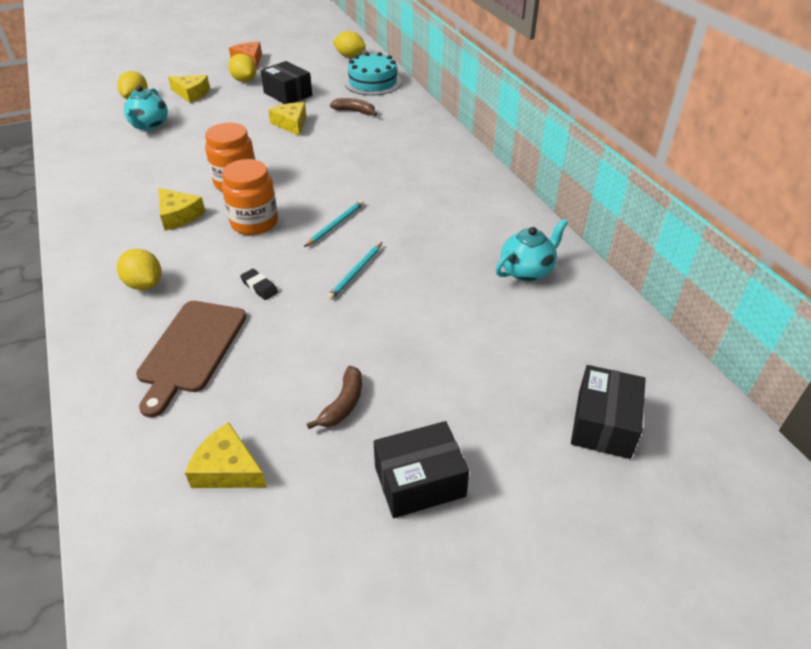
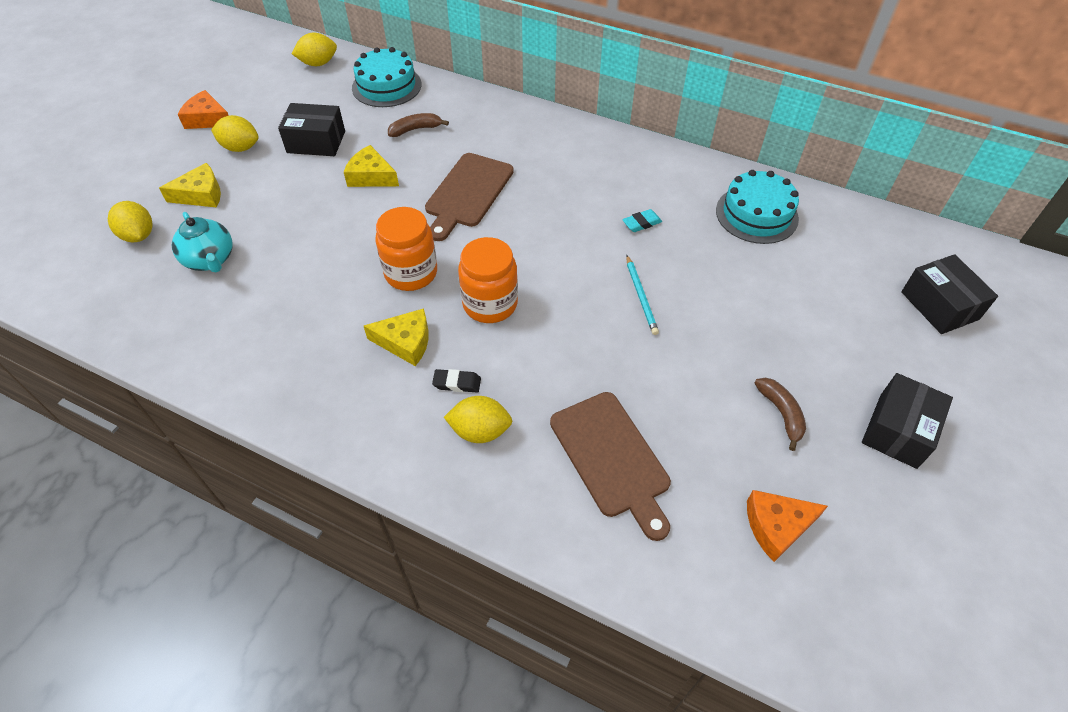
camera: 40 degrees left, 10 degrees up
yellow cheese [185,422,267,488] -> orange cheese [747,490,828,562]
black eraser [240,269,278,300] -> black eraser moved to [432,369,481,392]
turquoise pencil [304,200,364,247] -> none
turquoise teapot [496,219,568,282] -> turquoise cake [716,170,799,244]
none -> brown cutting board [425,153,514,241]
none -> turquoise eraser [622,209,662,232]

